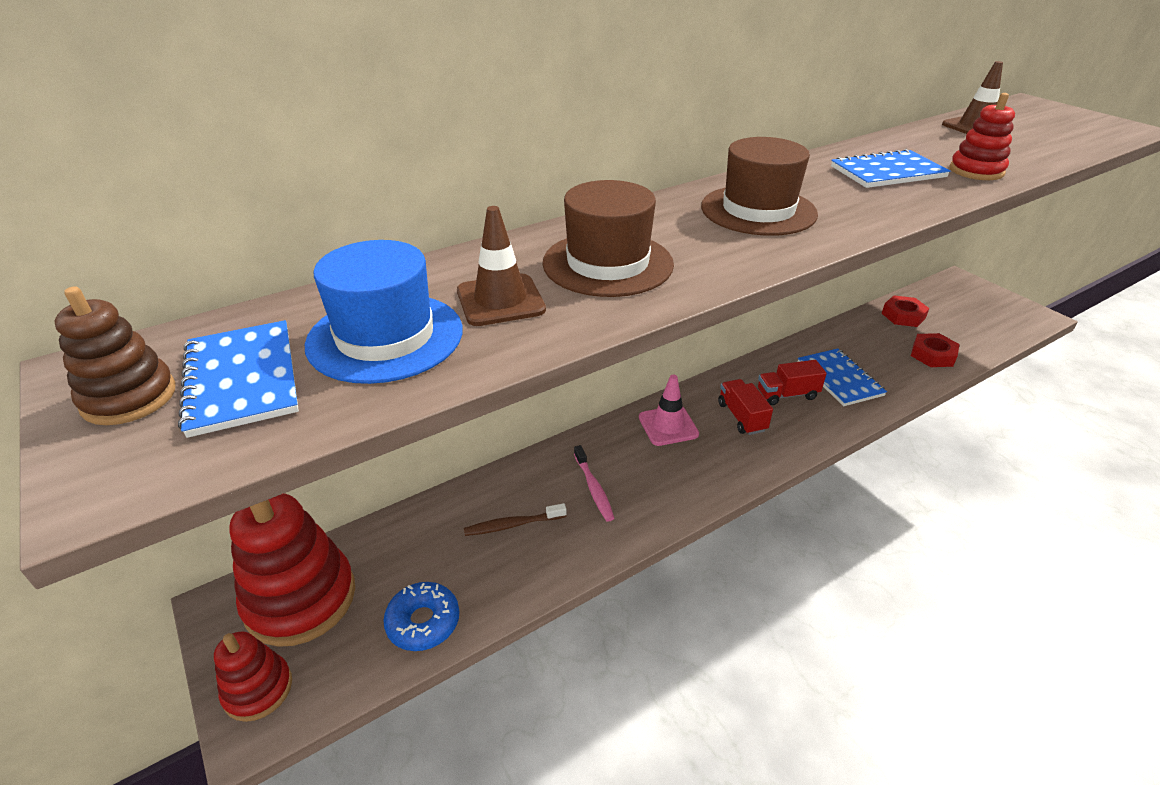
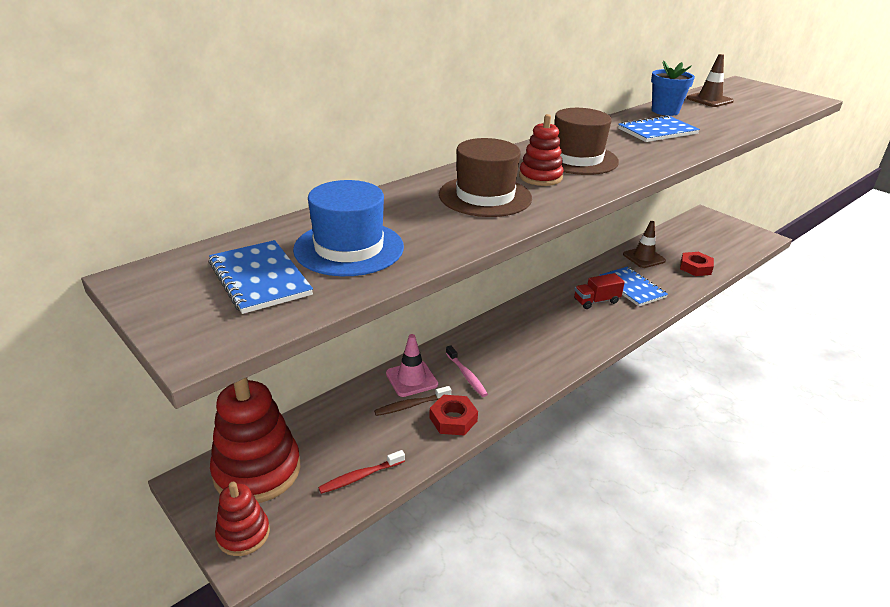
camera: 10 degrees left, 5 degrees down
brown stacking toy [55,287,176,425] -> none
blue donut [383,582,459,651] -> red toothbrush [318,450,405,494]
brown traffic cone [457,206,546,326] -> brown traffic cone moved to [623,221,666,268]
pink traffic cone [639,375,699,446] -> pink traffic cone moved to [386,334,438,397]
red truck [718,379,773,435] -> none
red nut [881,296,929,327] -> red nut moved to [429,395,478,435]
red stacking toy [949,93,1015,180] -> red stacking toy moved to [519,114,564,186]
none -> blue flower pot [651,61,695,116]

